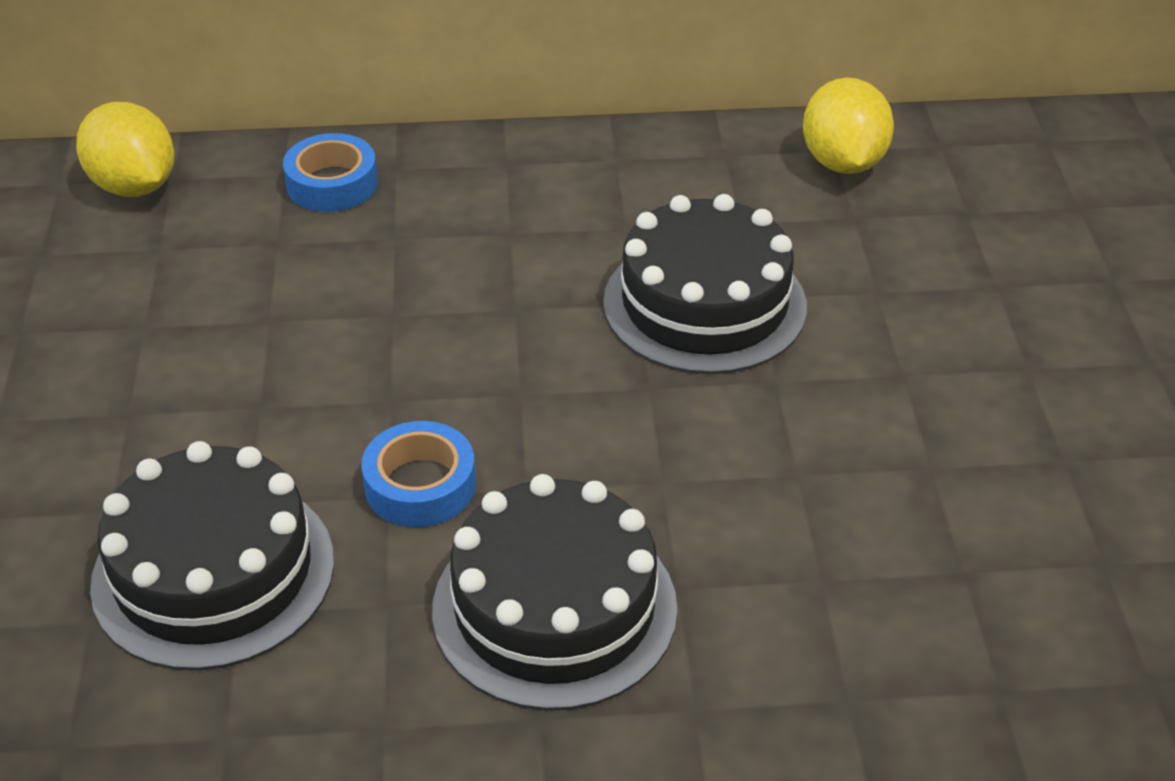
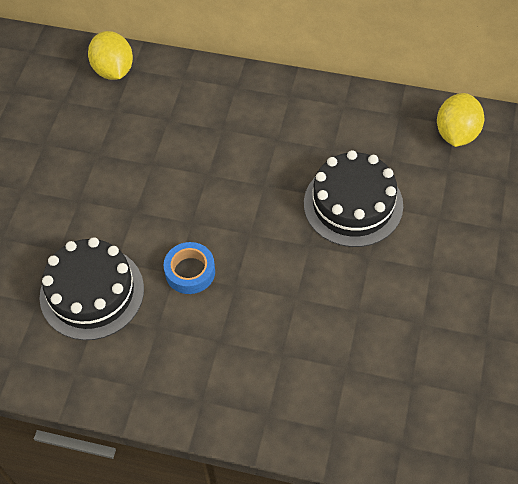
camera: 20 degrees right, 15 degrees up
blue tape [283,133,378,212] -> none
black cake [432,474,677,711] -> none

